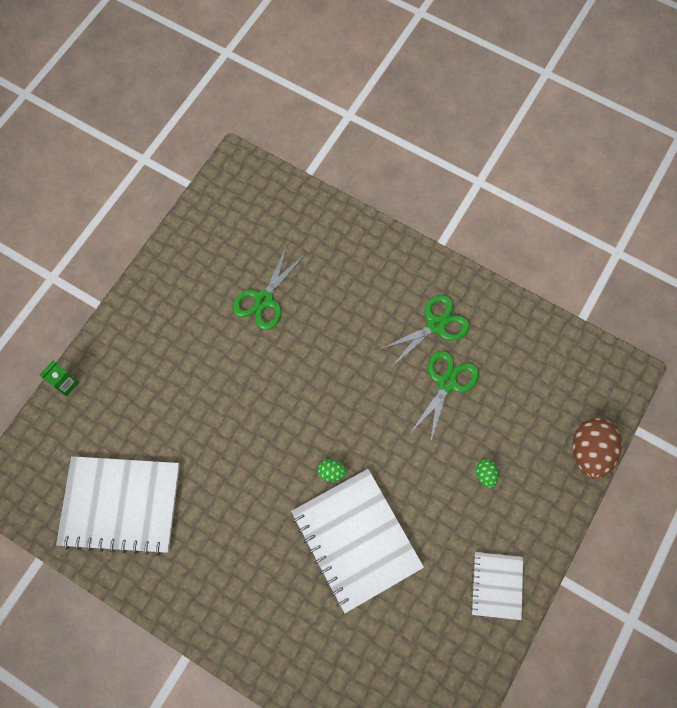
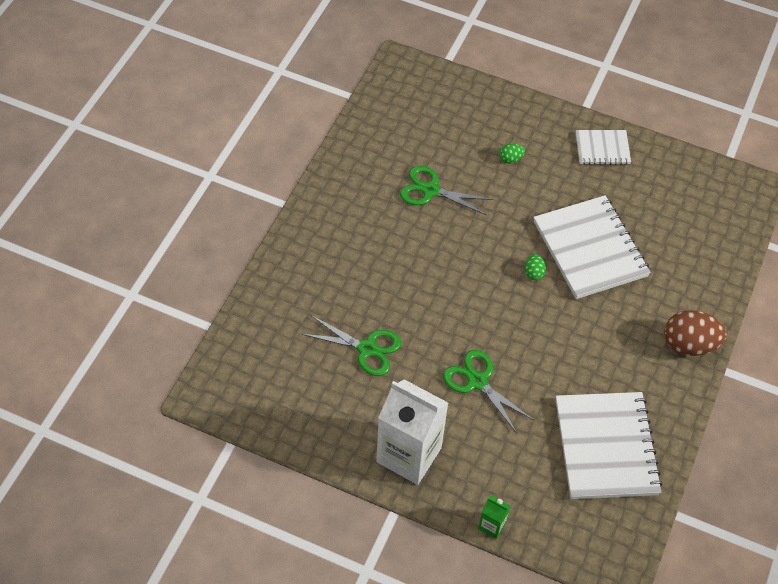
camera: 100 degrees left, 15 degrees down
white notebook [291,469,424,613] -> white notebook turned 75 degrees counterclockwise [533,195,651,299]
green scissors [378,295,470,367] -> green scissors moved to [443,350,534,433]
brown egg [573,418,622,479] -> brown egg moved to [664,310,727,356]
none -> white carton [376,379,448,485]

